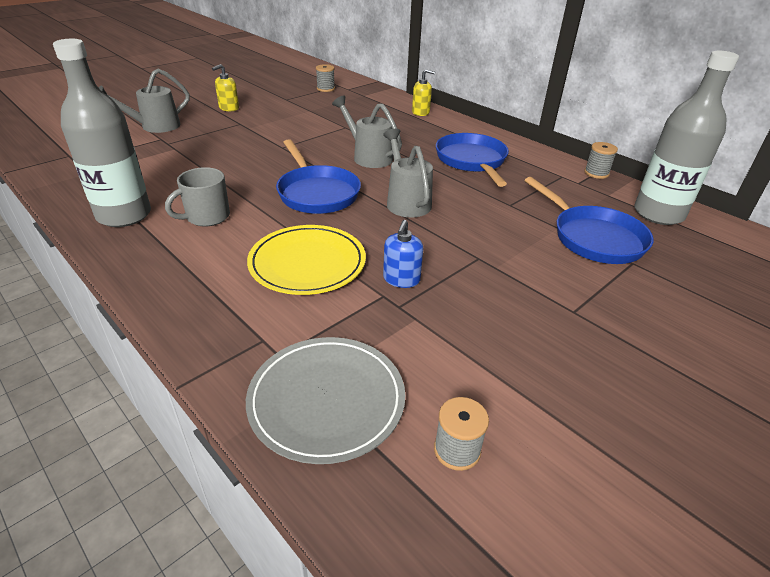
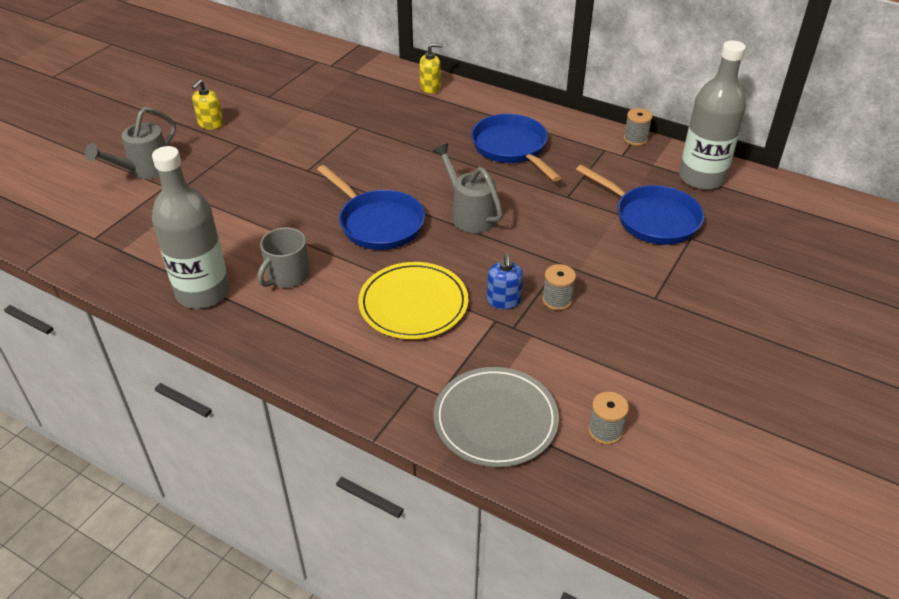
camera: 15 degrees left, 5 degrees up
grey spool [316,64,335,92] -> grey spool moved to [542,264,576,310]
grey watering can [332,95,402,168] -> none

